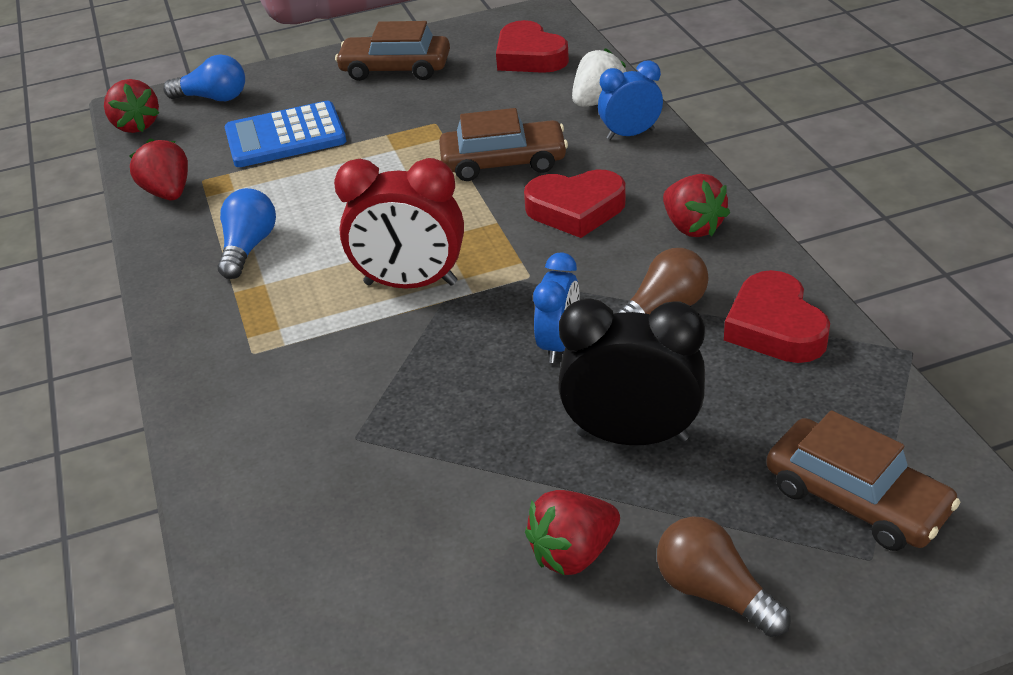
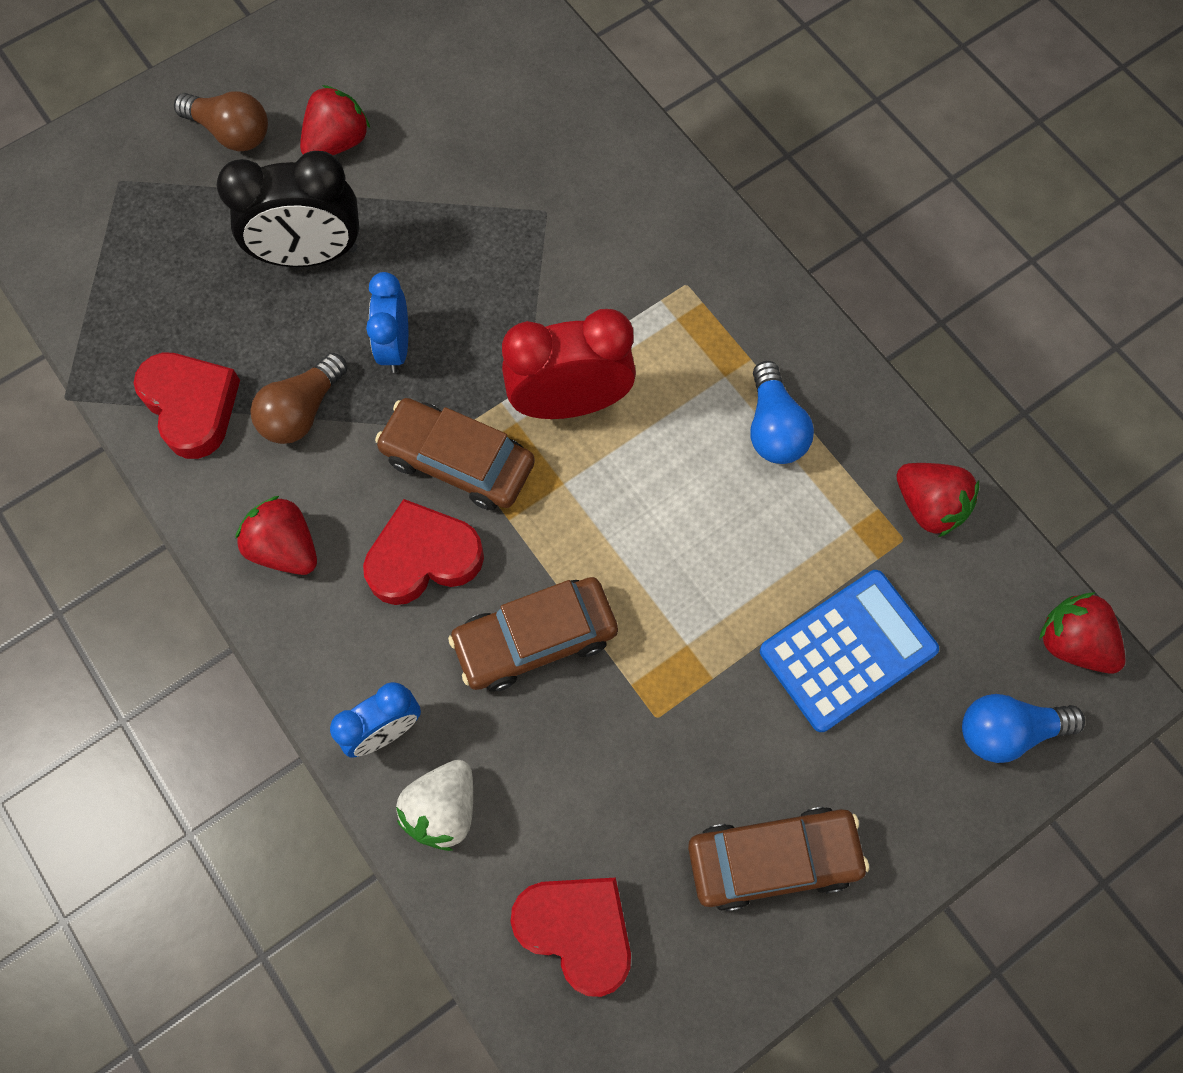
camera: 160 degrees right, 30 degrees up
brown car [766,410,960,551] -> brown car moved to [375,398,535,510]

